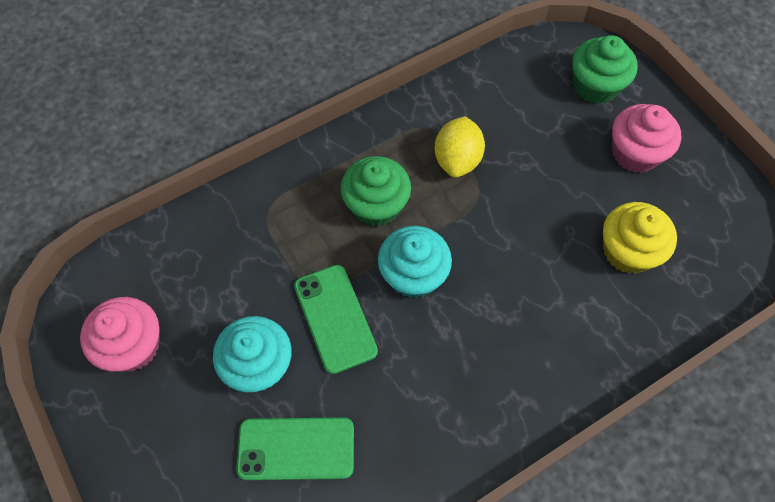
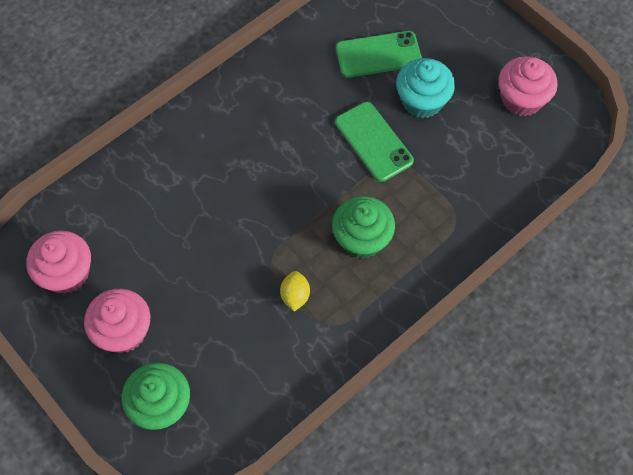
camera: 170 degrees right, 0 degrees up
turquoise cupcake [378,226,452,298] -> none
yellow lemon [435,116,485,178] -> yellow lemon [280,271,310,312], size x0.63
yellow cupcake [603,202,677,274] -> none
none -> pink cupcake [26,231,91,294]

